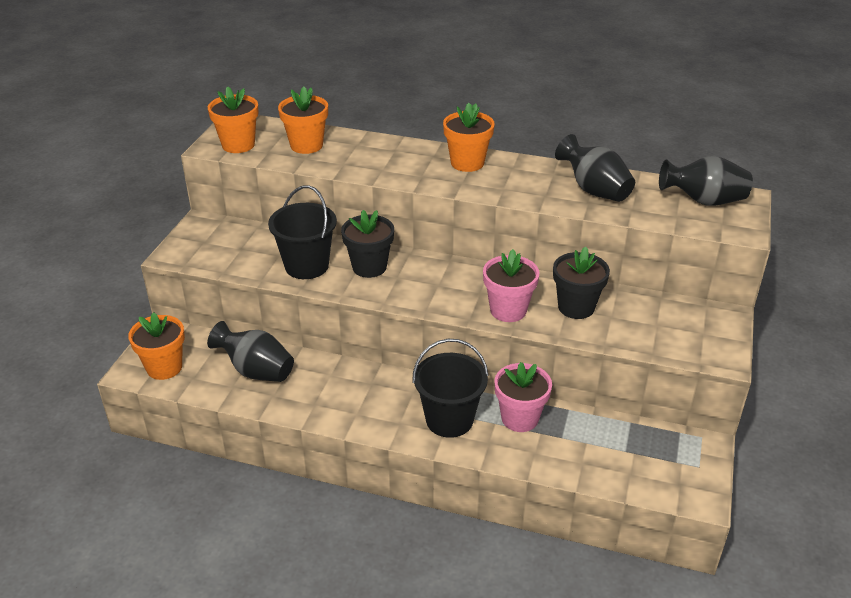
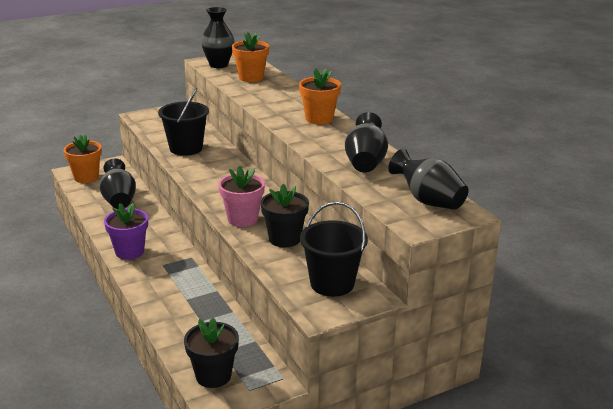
camera: 45 degrees right, 10 degrees down
orange flower pot [208,86,259,153] -> black vase [201,7,234,68]
black flower pot [341,210,394,278] -> black flower pot moved to [184,318,239,388]
black bucket [412,339,489,438] -> black bucket moved to [300,202,368,297]
pink flower pot [494,362,552,432] -> none
none -> purple flower pot [104,203,148,260]

